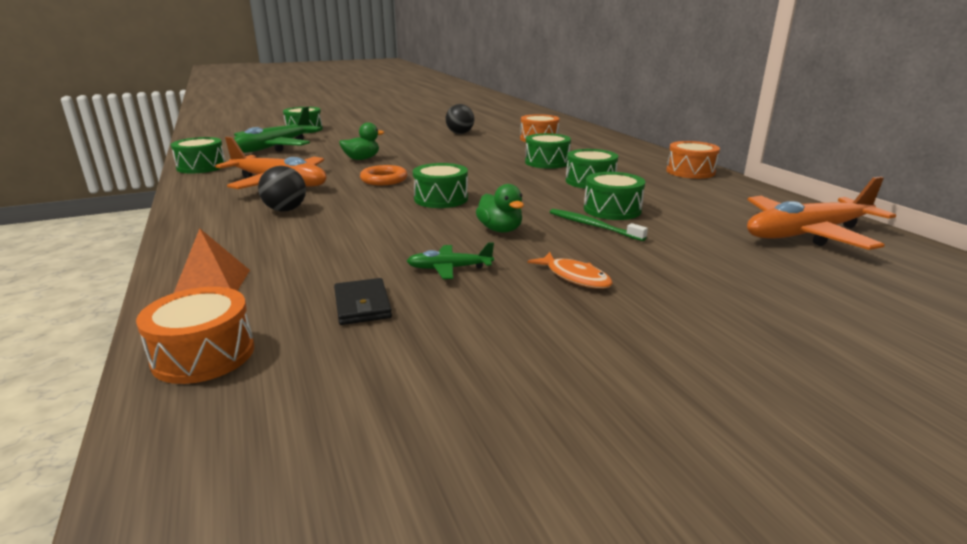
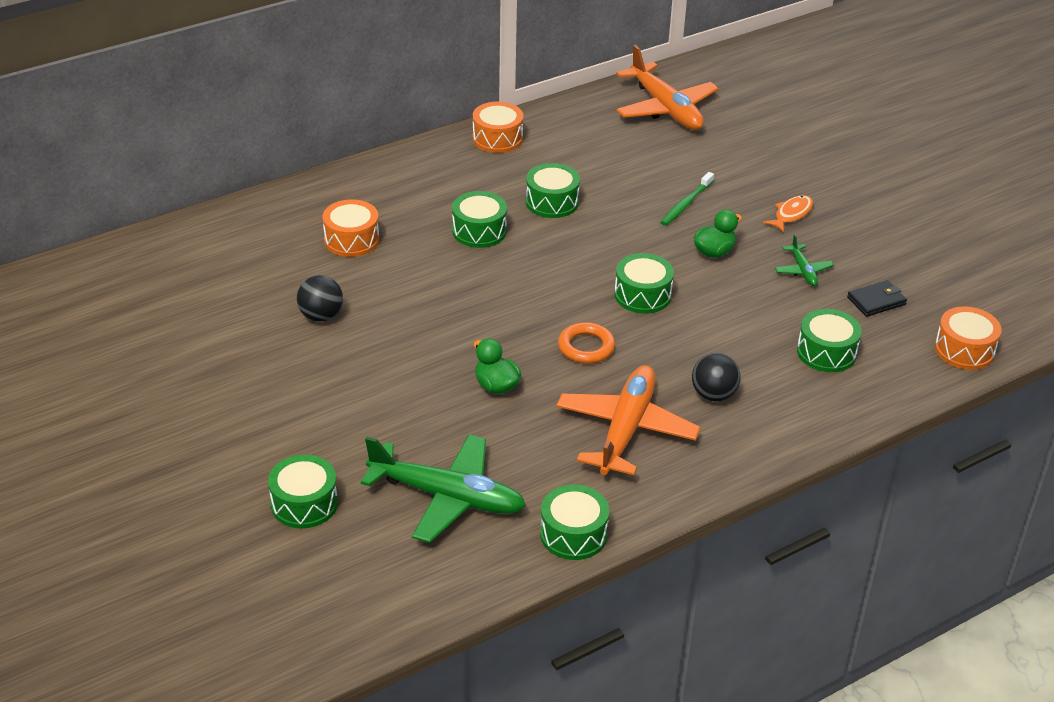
camera: 100 degrees left, 15 degrees up
orange pyramid [174,229,250,293] -> none
green drum [584,172,645,220] -> green drum moved to [797,309,862,372]

